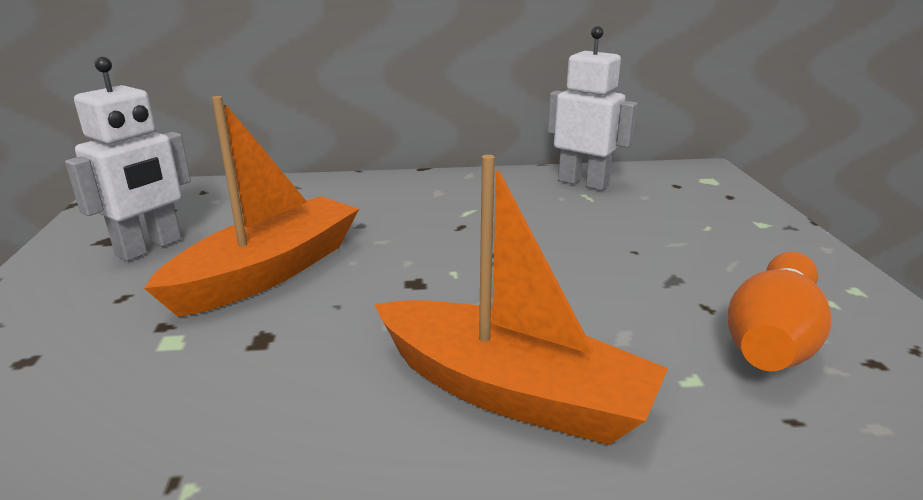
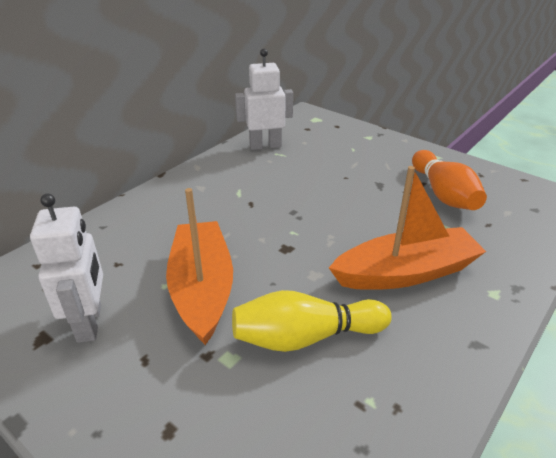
camera: 45 degrees left, 10 degrees up
none -> yellow bowling pin [232,290,392,352]

